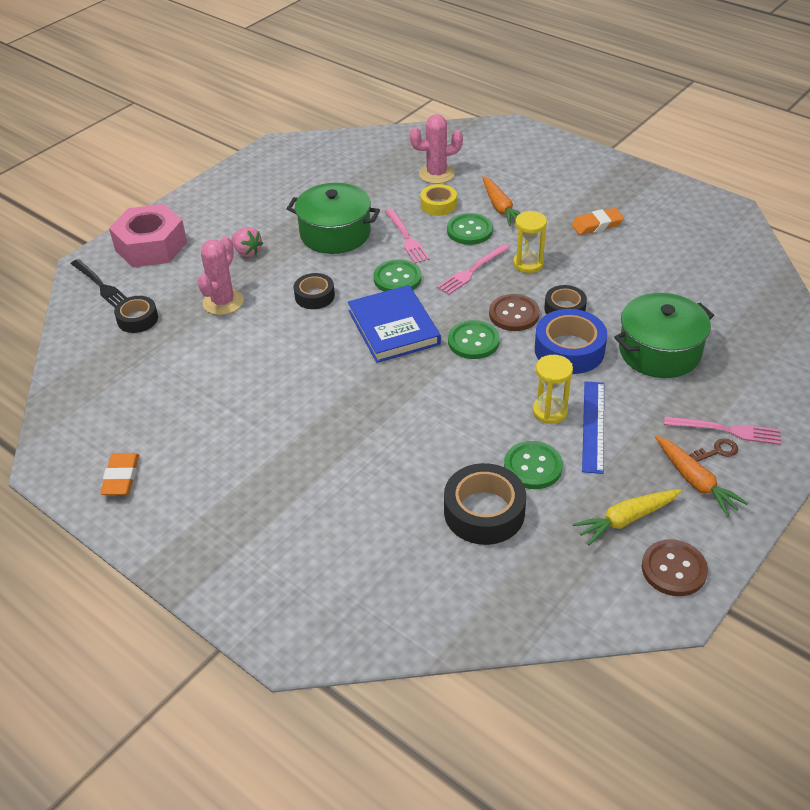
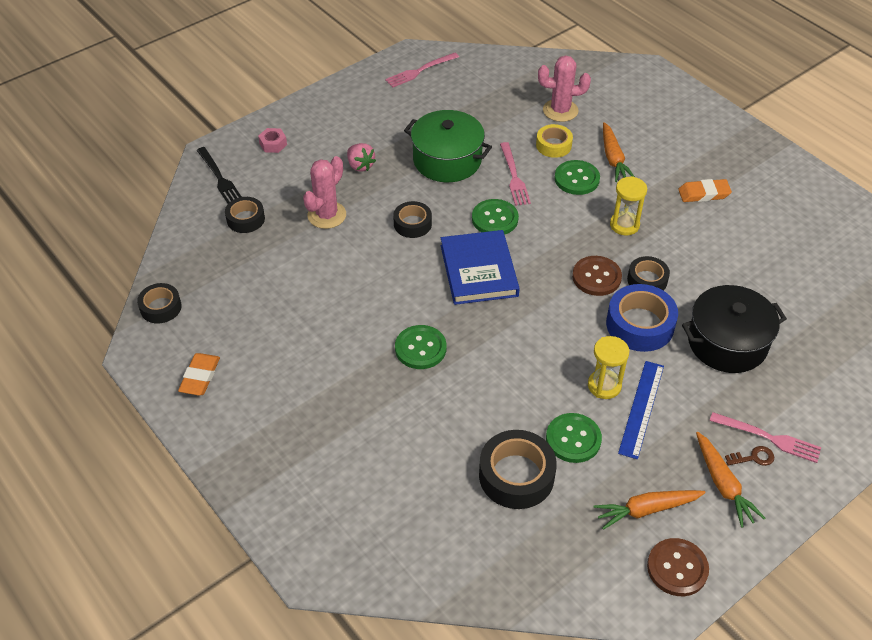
camera: 10 degrees right, 5 degrees up
pink nut [109,204,187,267] -> pink nut [258,128,287,153], size x0.41
pink fork [437,244,510,295] -> pink fork moved to [385,53,459,87]
green button [448,320,500,359] -> green button moved to [395,325,447,369]
yellow carrot [573,489,682,545] -> orange carrot [594,490,706,530]
green pot [614,293,714,378] -> black pot [682,285,787,373]
none -> black tape [137,283,182,324]

